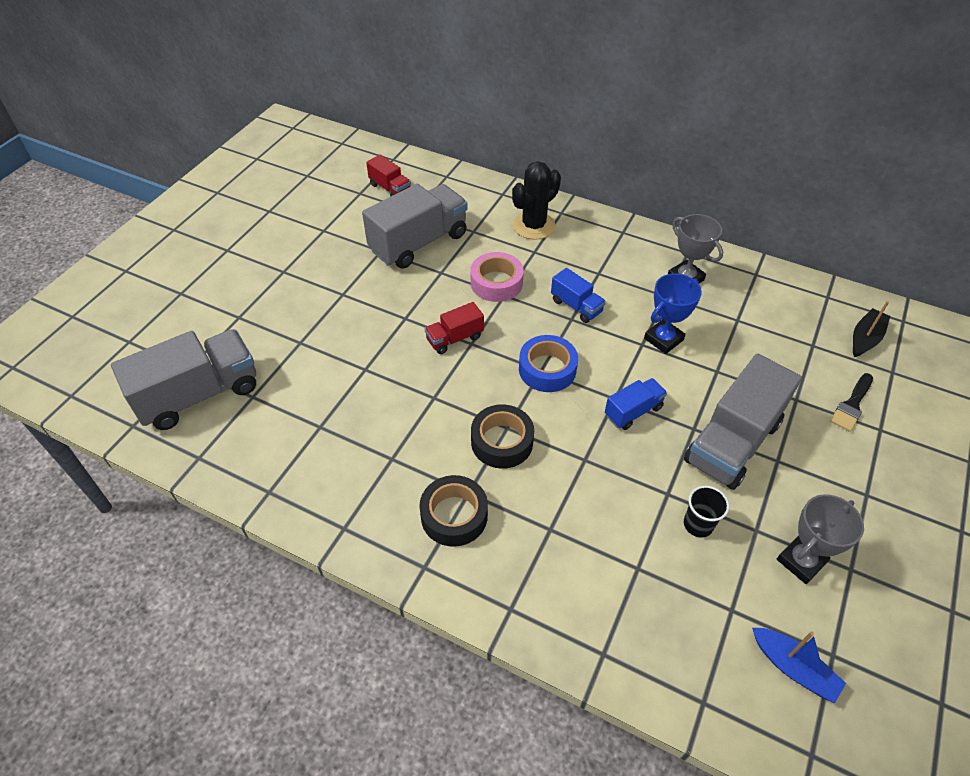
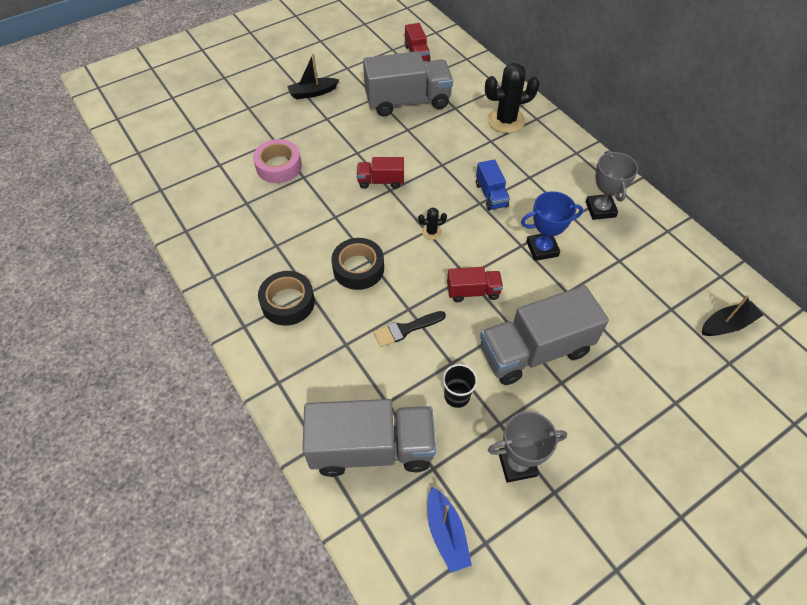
camera: 30 degrees right, 5 degrees up
grey truck [111,329,256,430] -> grey truck moved to [303,399,436,477]
pink tape [471,252,524,302] -> pink tape moved to [253,139,302,183]
blue tape [519,335,578,392] -> black cactus [418,208,447,240]
blue truck [605,378,667,430] -> red truck [447,267,503,302]
black brush [830,373,873,432] -> black brush moved to [374,311,446,347]
none -> black boat [287,54,339,99]

